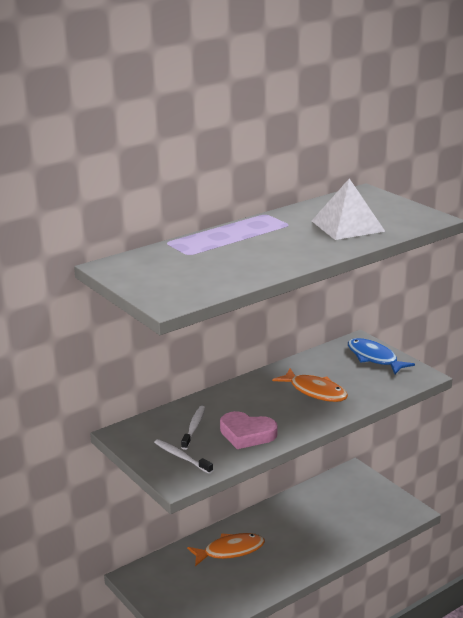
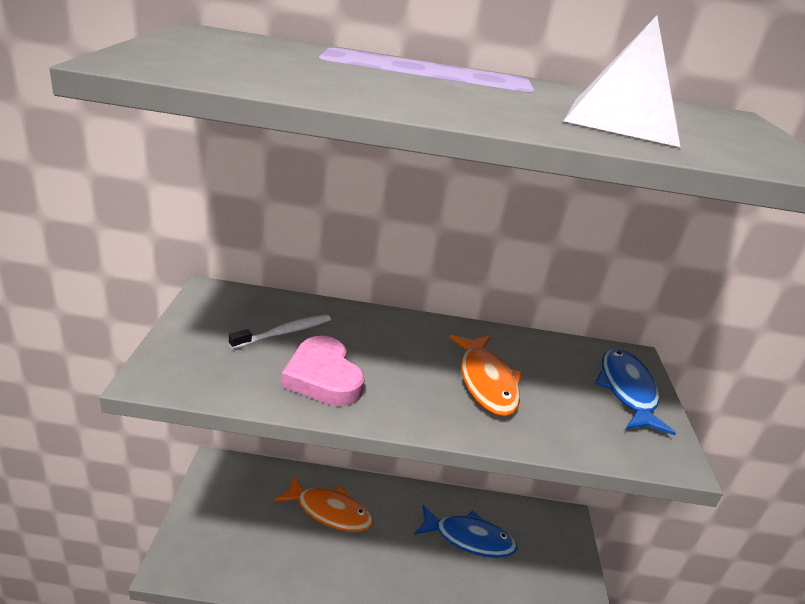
camera: 35 degrees right, 5 degrees up
white toothbrush [154,439,213,474] -> none
none -> blue fish [414,505,517,558]

